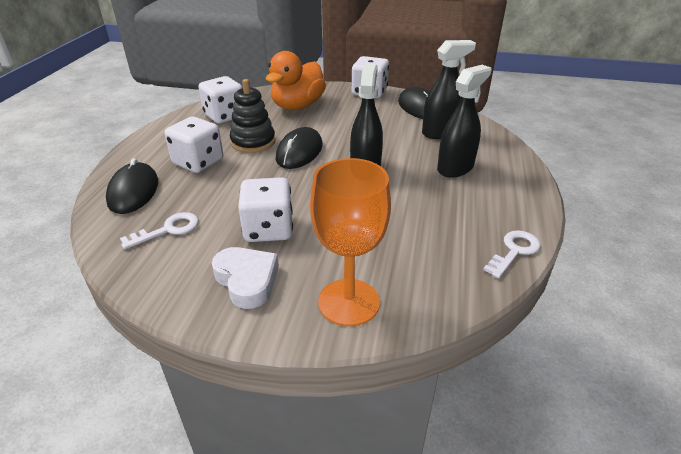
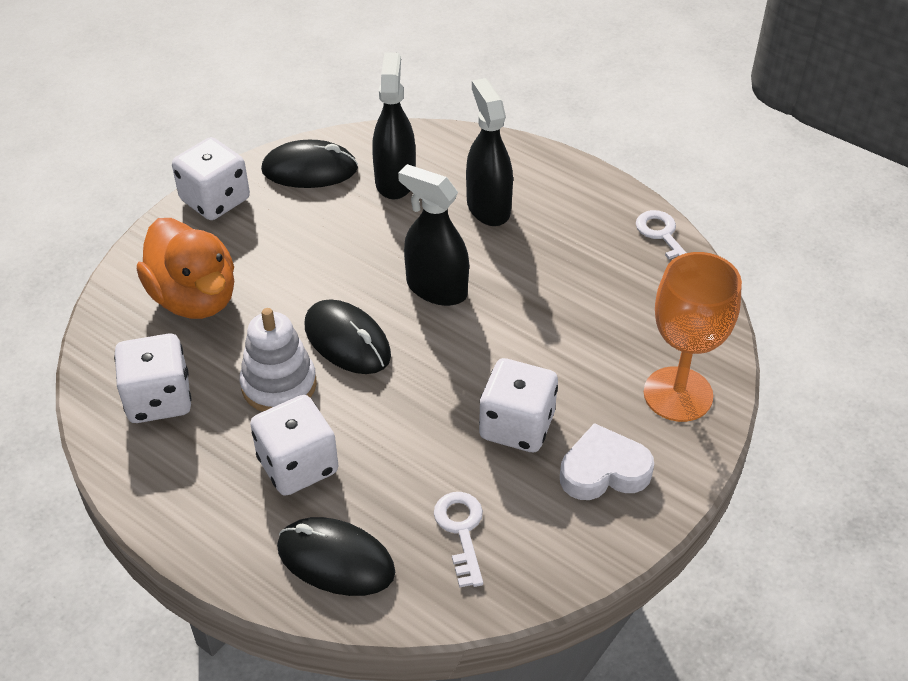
camera: 65 degrees left, 10 degrees up
black stacking toy [230,79,275,153] -> white stacking toy [240,308,317,412]

